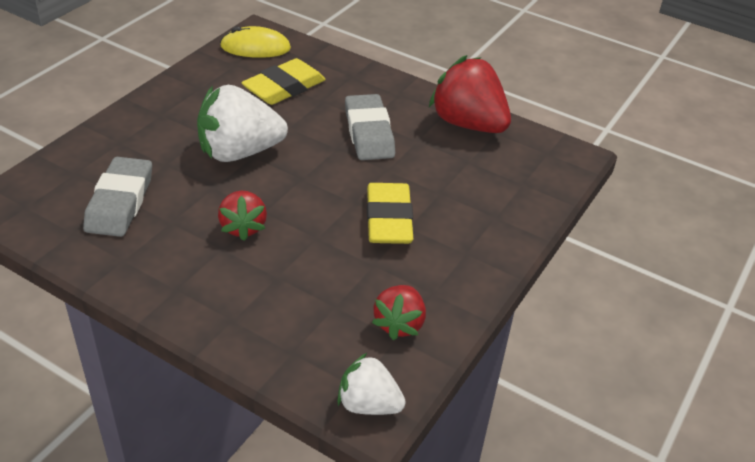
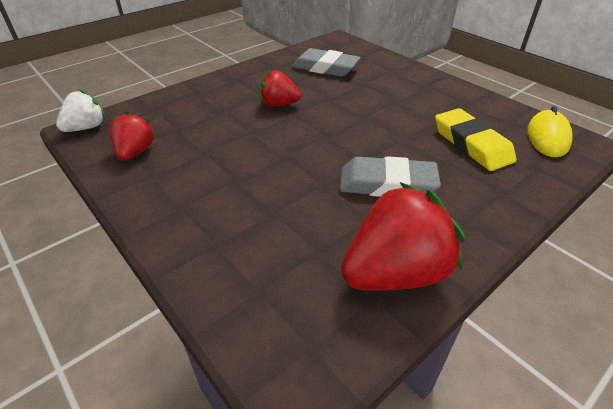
camera: 110 degrees right, 0 degrees up
white strawberry [197,85,288,162] -> none
yellow eraser [367,183,413,244] -> none
red strawberry [372,285,426,340] -> red strawberry turned 60 degrees clockwise [110,111,156,161]

